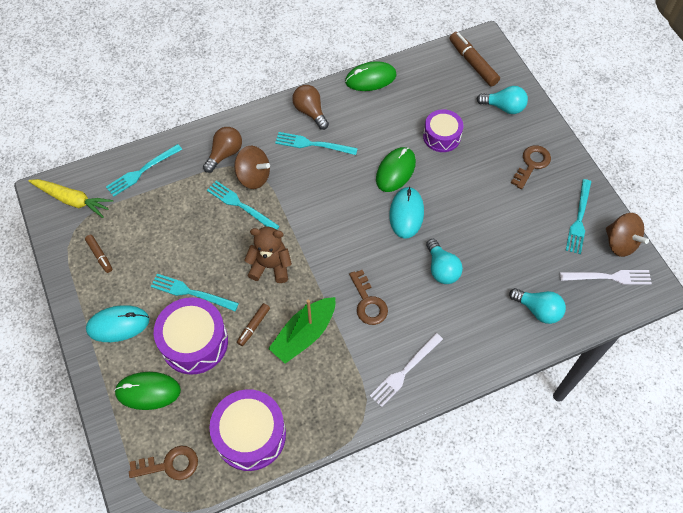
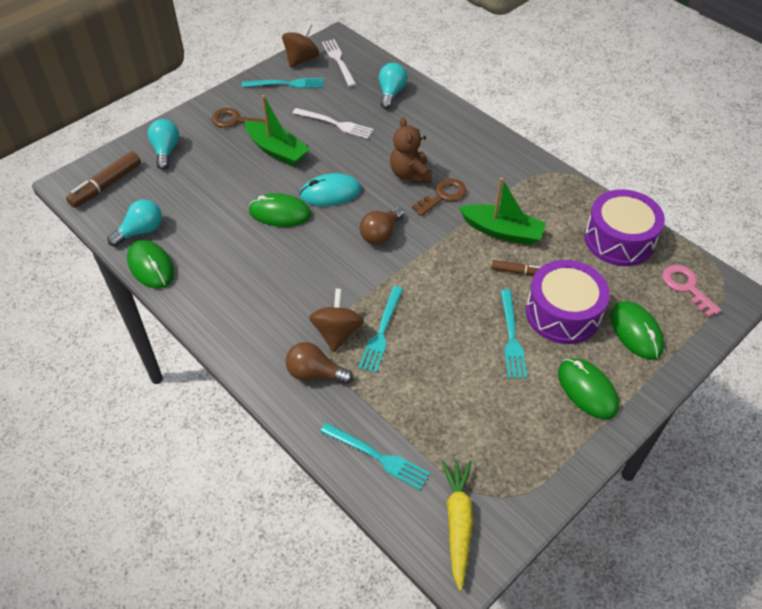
camera: 110 degrees left, 10 degrees down
brown marker [85,235,112,273] -> none
turquoise mouse [86,305,149,342] -> green mouse [558,358,619,419]
brown key [129,446,198,480] -> pink key [662,265,721,317]
brown teddy bear [244,227,292,283] -> brown teddy bear moved to [390,117,432,183]
turquoise fork [275,132,358,155] -> none
brown light bulb [292,85,329,130] -> brown light bulb moved to [360,207,404,245]
white fork [370,333,443,407] -> white fork moved to [292,108,374,139]
purple drum [423,109,463,152] -> none
turquoise light bulb [426,239,463,284] -> turquoise light bulb moved to [108,199,162,247]
none -> green boat [244,95,310,166]

